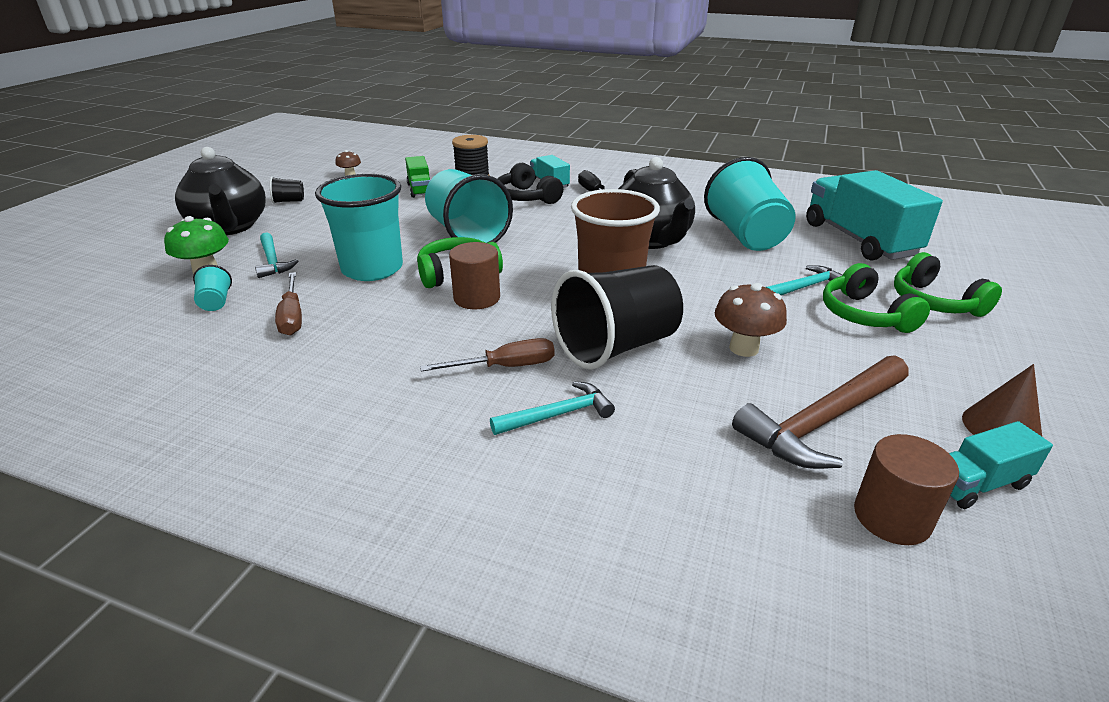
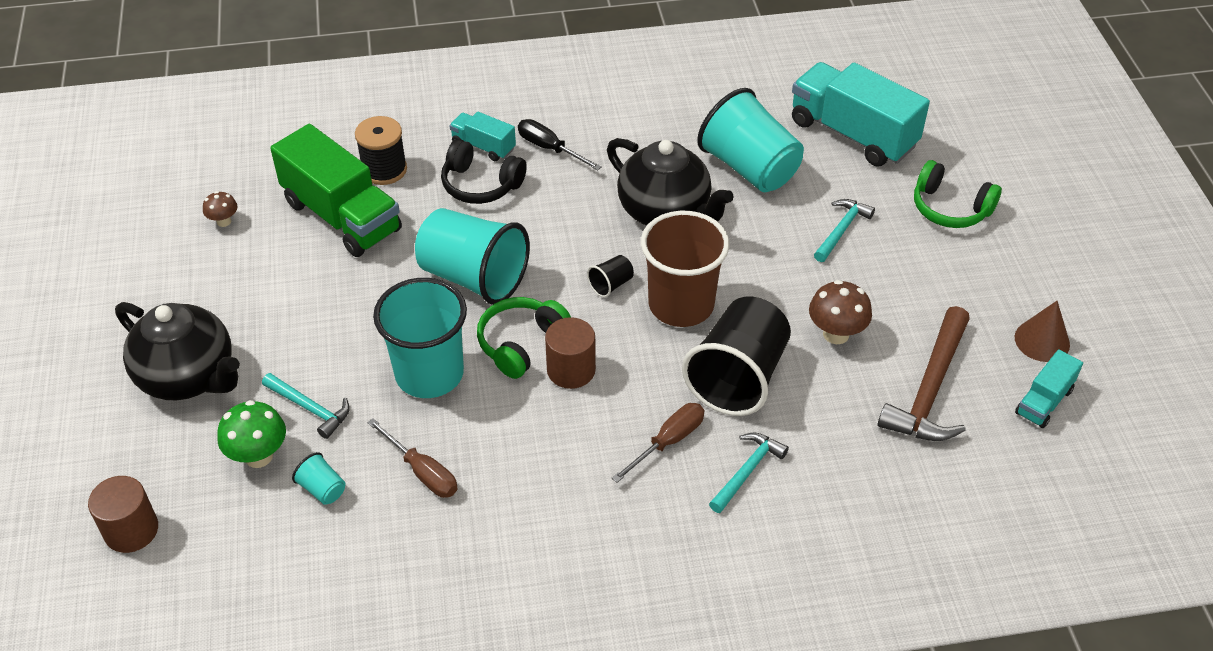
camera: 30 degrees left, 15 degrees up
black cup [270,177,304,204] -> black cup moved to [587,255,634,297]
green truck [405,156,430,198] -> green truck [270,124,402,257], size x2.01
green headphones [823,263,930,333] -> none
brown cylinder [854,434,959,545] -> brown cylinder moved to [88,476,158,553]

